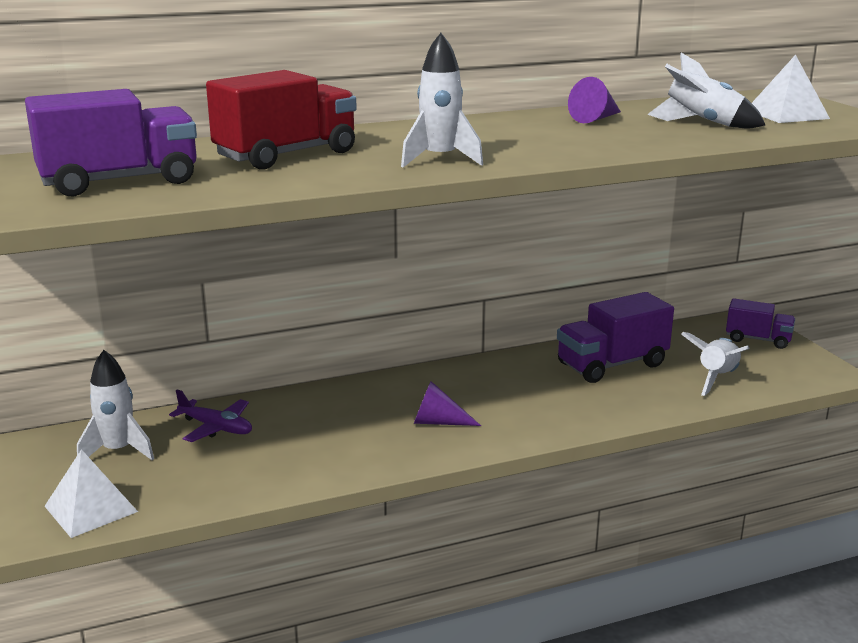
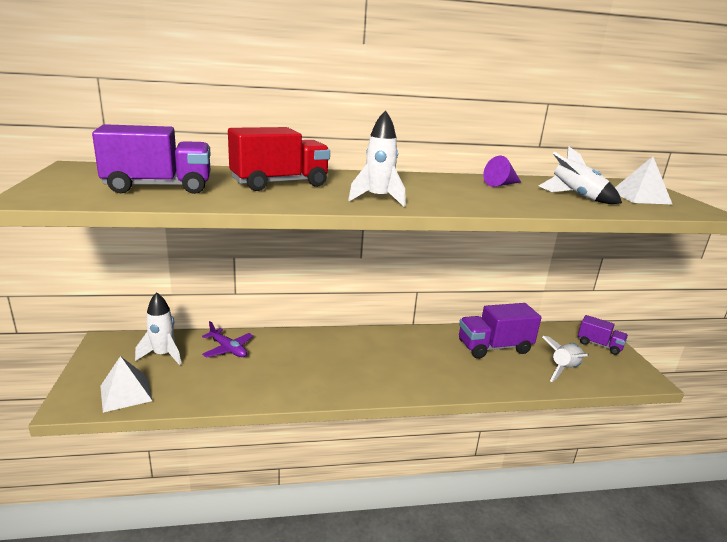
camera: 10 degrees right, 0 degrees up
purple cone [414,381,481,426] -> none

